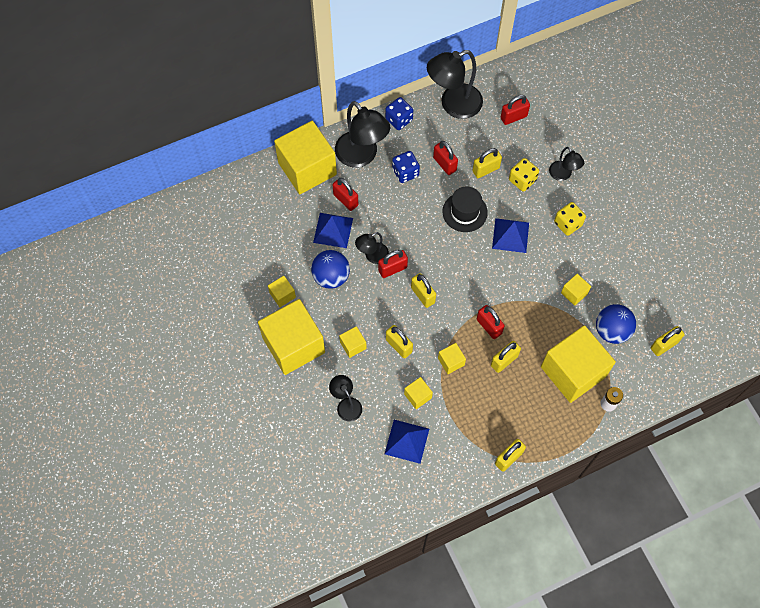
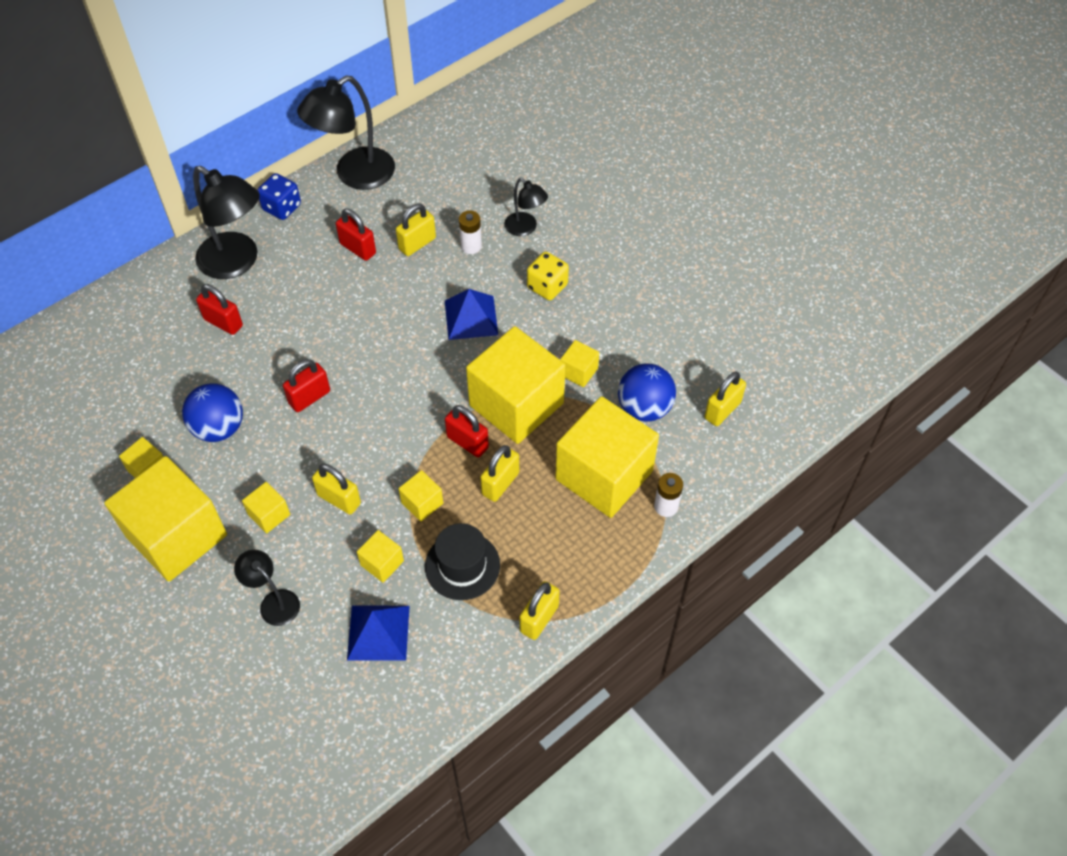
camera: 15 degrees left, 10 degrees down
yellow cube [274,121,337,194] -> yellow cube moved to [466,326,565,444]
blue pyramid [313,213,353,248] -> none
black lamp [355,232,389,264] -> none
blue dice [392,151,420,183] -> none
yellow padlock [411,273,436,308] -> none
black hat [442,186,488,232] -> black hat moved to [425,523,500,600]
red padlock [501,95,530,125] -> none
yellow dice [509,158,539,192] -> white battery [459,210,482,254]

